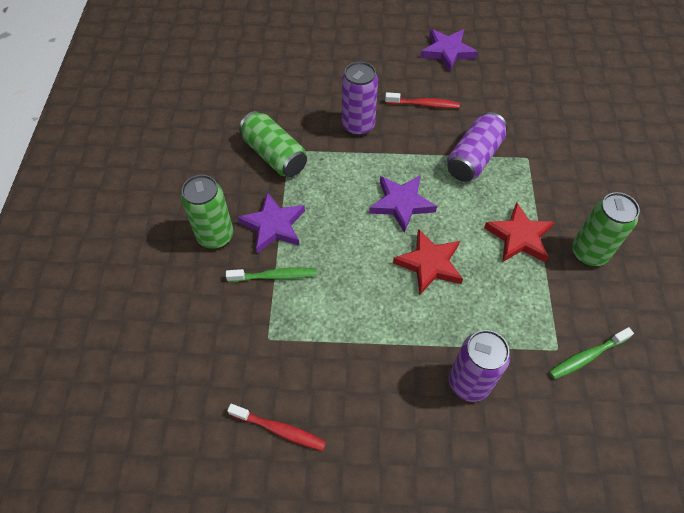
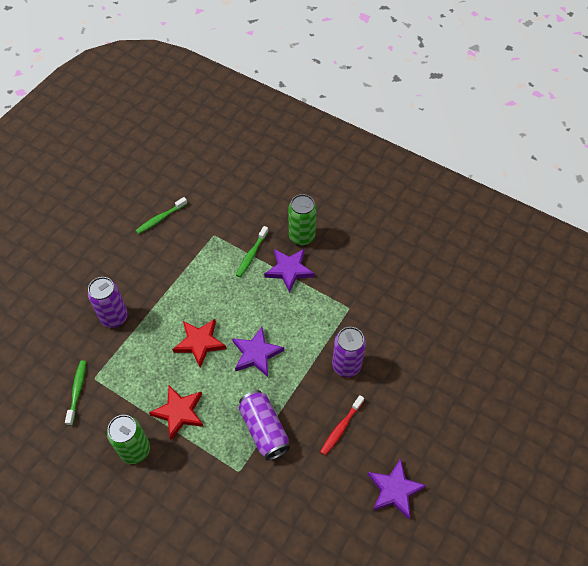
camera: 120 degrees right, 0 degrees up
red toothbrush [227,404,326,451] -> green toothbrush [136,197,187,234]
green can [239,111,307,177] -> none

